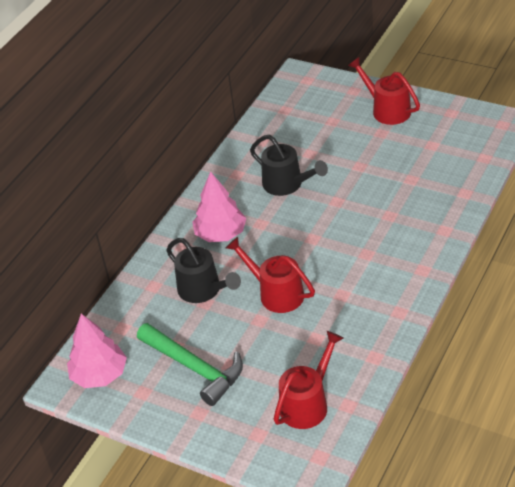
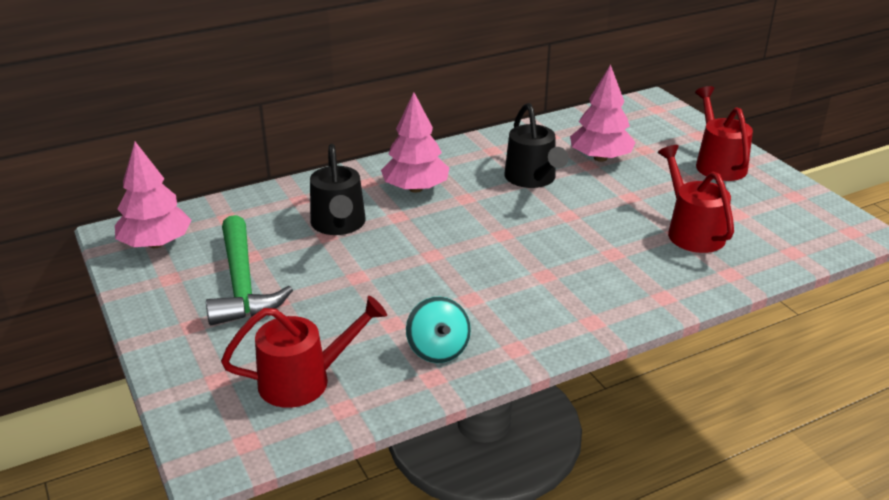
camera: 30 degrees right, 10 degrees down
red watering can [226,237,315,313] -> red watering can moved to [658,145,734,253]
none -> turquoise spinning top [406,297,471,363]
none -> pink tree [570,64,636,162]

